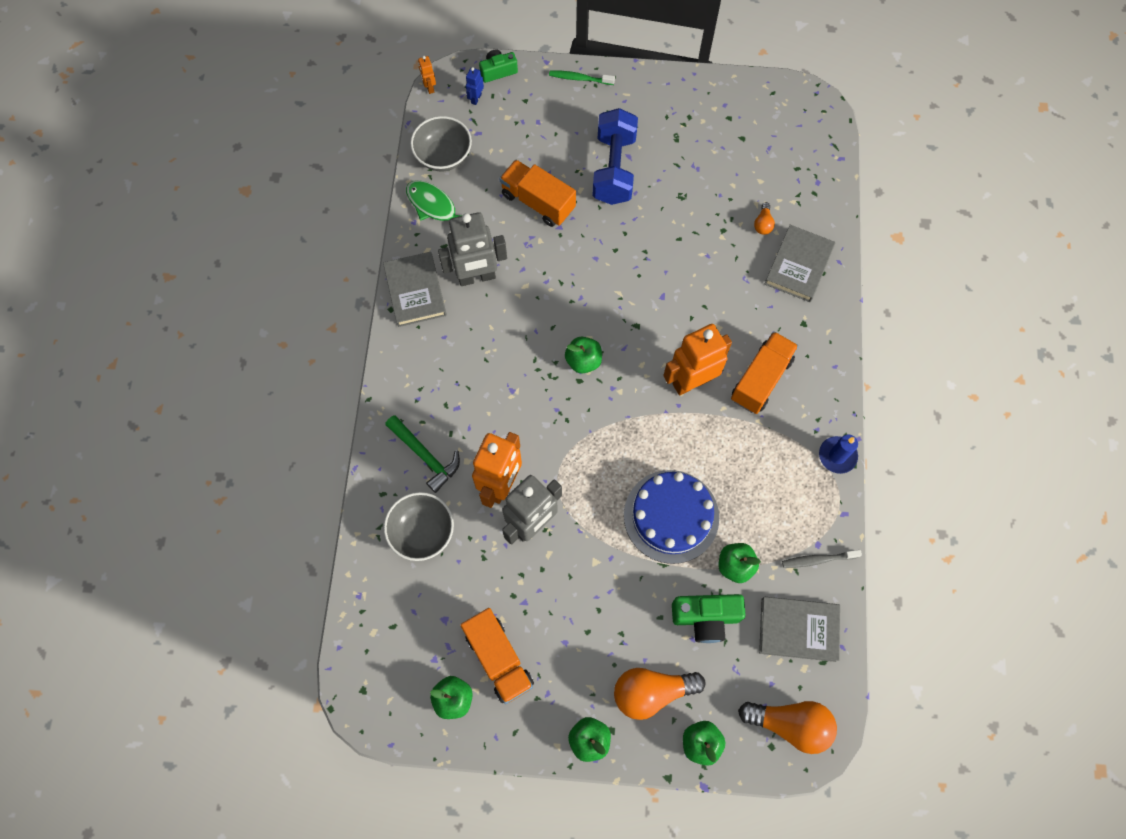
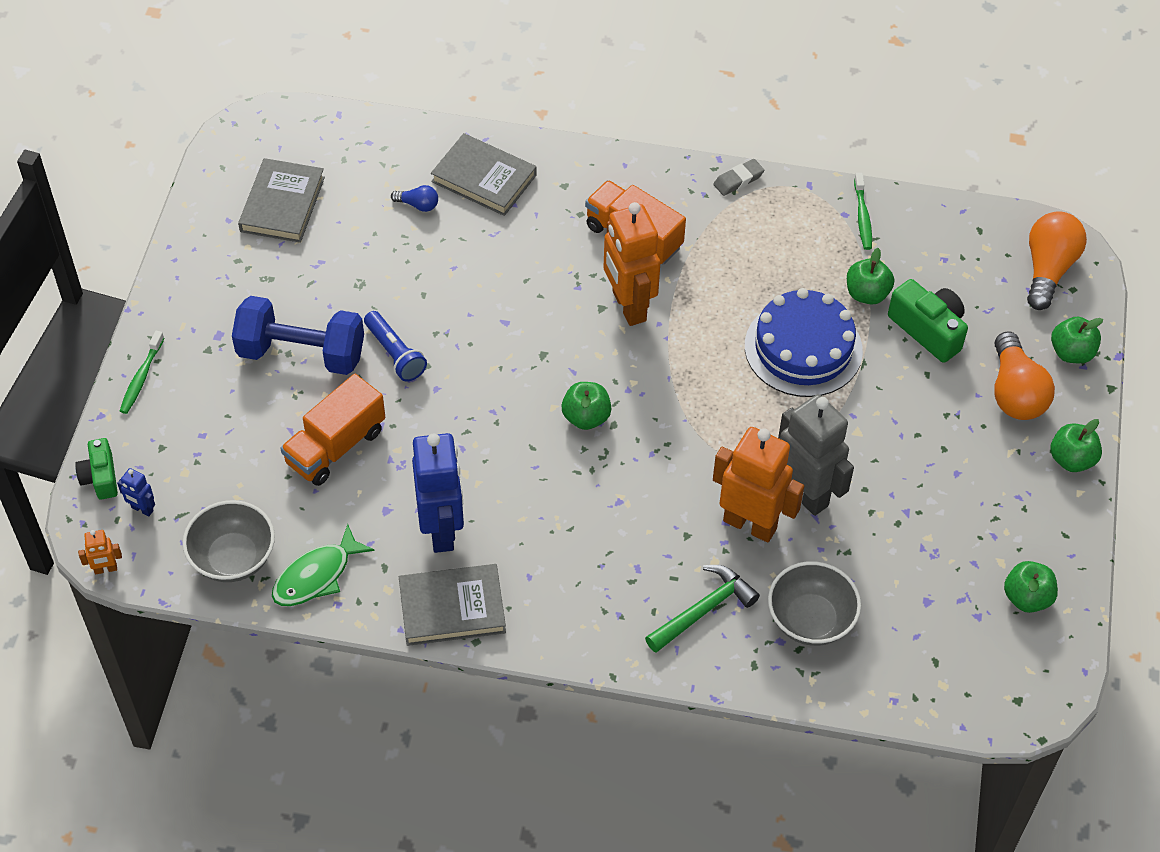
camera: 85 degrees left, 15 degrees down
grey robot [438,212,507,286] -> blue robot [412,433,464,553]
orange truck [461,608,534,704] -> none
green camera [672,594,745,643] -> green camera turned 45 degrees counterclockwise [888,279,968,363]
orange light bulb [754,202,775,235] -> blue light bulb [391,185,438,212]
grey book [759,597,840,662] -> grey book moved to [238,158,325,243]
grey toothbrush [782,550,862,568] -> green toothbrush [854,173,872,250]
blue candle [819,434,858,474] -> grey eraser [713,159,764,196]
none -> blue flashlight [364,311,427,382]

